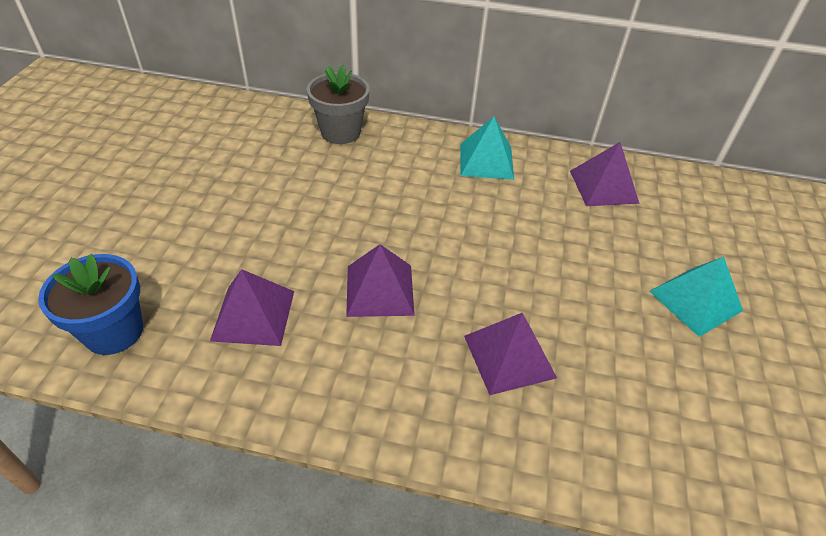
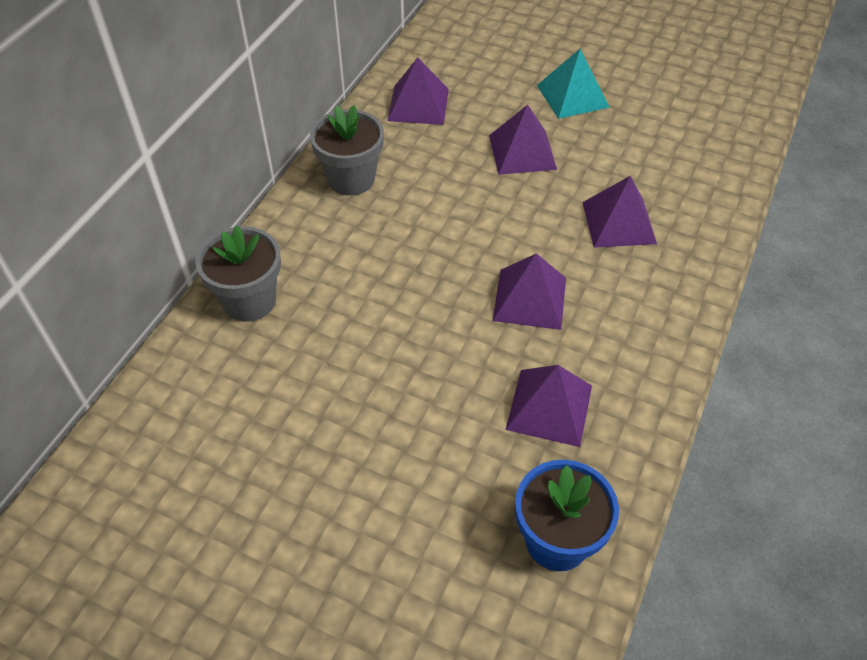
camera: 75 degrees left, 5 degrees up
turquoise pyramid [460,116,514,180] -> grey flower pot [310,105,384,196]
none -> purple pyramid [489,105,557,175]

